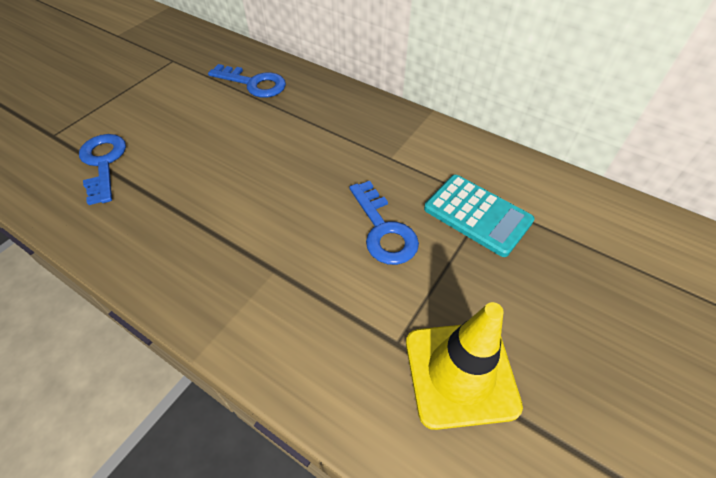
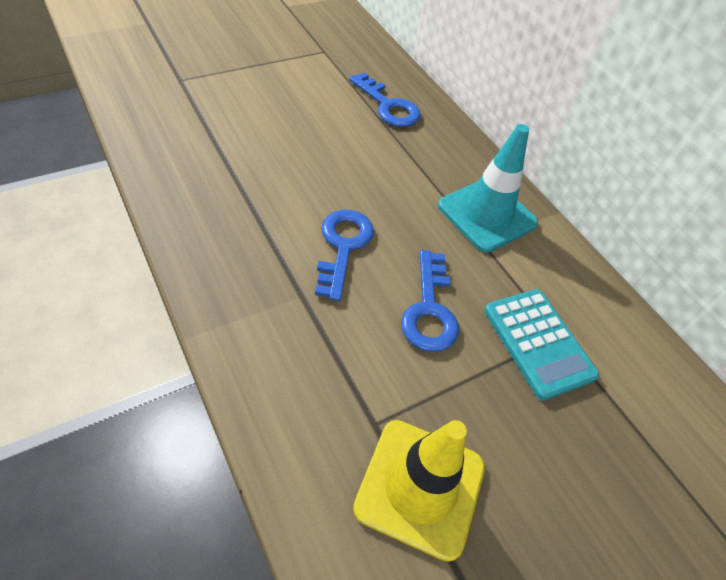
camera: 20 degrees right, 0 degrees up
blue key [79,134,126,205] -> blue key moved to [315,210,374,301]
none -> turquoise traffic cone [438,124,538,252]

